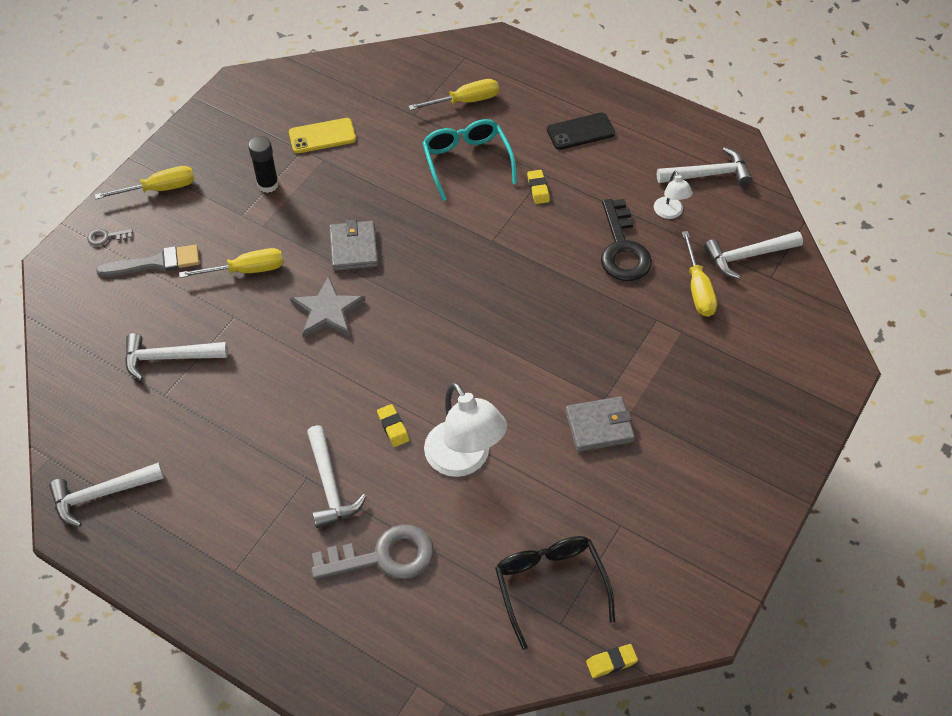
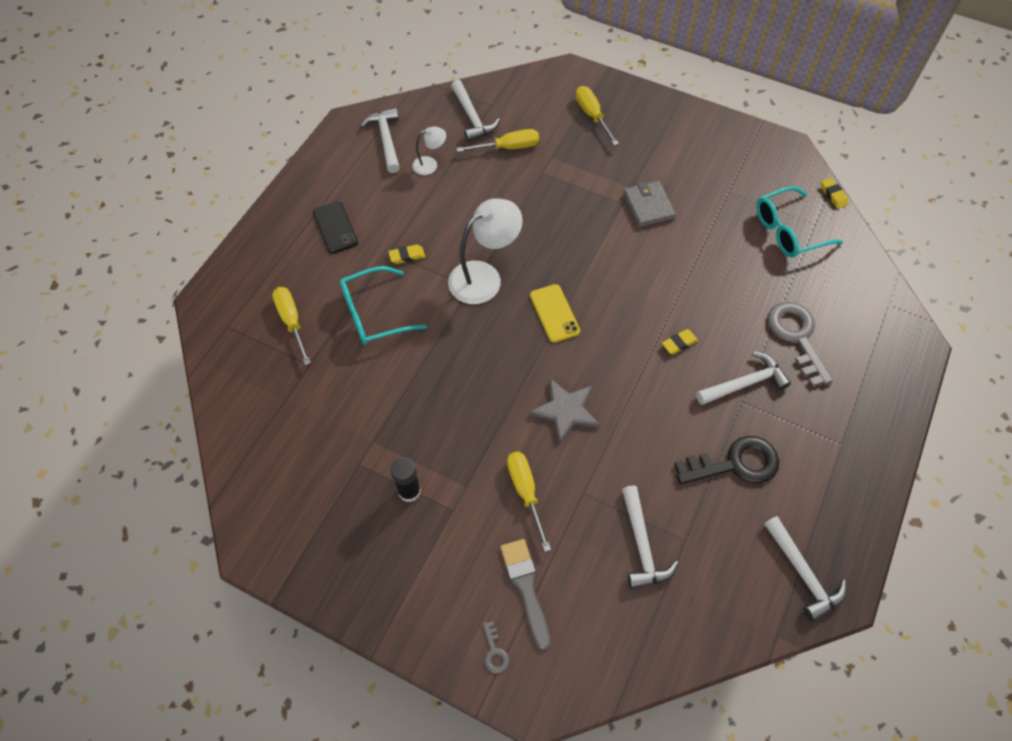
camera: 95 degrees left, 5 degrees up
yellow screwdriver [95,166,195,199] -> yellow screwdriver moved to [576,86,619,146]
yellow phone [289,118,356,153] -> yellow phone moved to [530,284,580,343]
grey wallet [329,220,378,271] -> none
white lamp [424,382,507,477] -> white lamp moved to [448,198,523,304]
black glasses [495,536,615,650] -> turquoise glasses [756,186,843,258]
black key [601,199,652,281] -> black key moved to [674,436,779,485]

